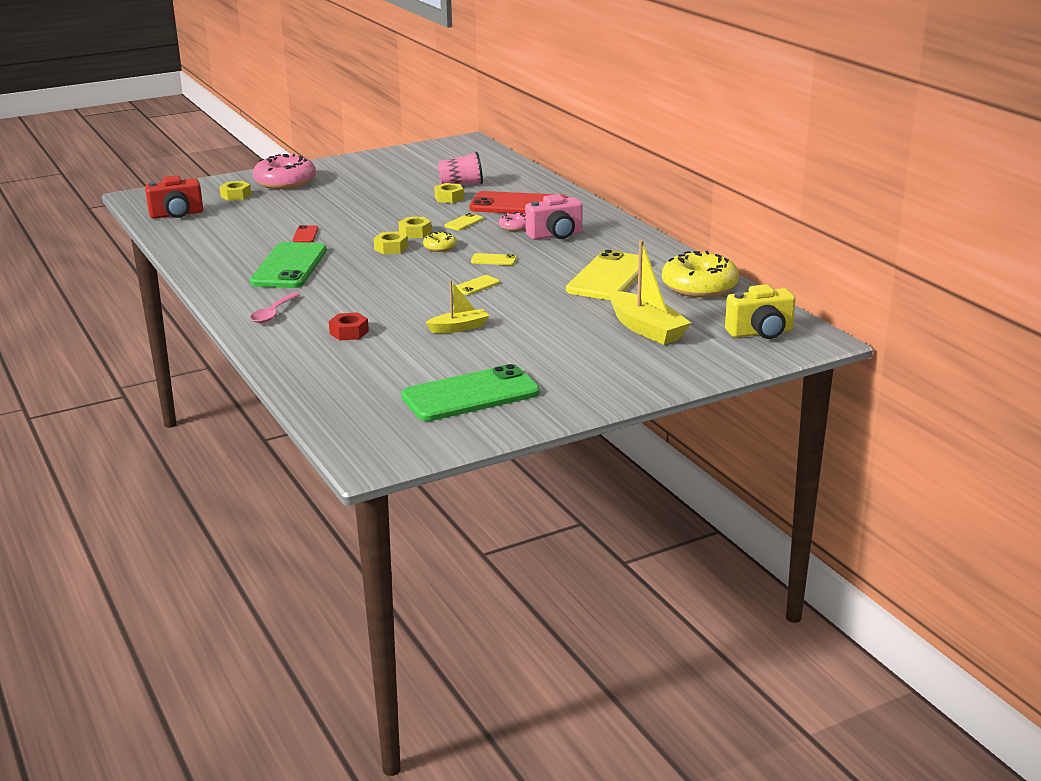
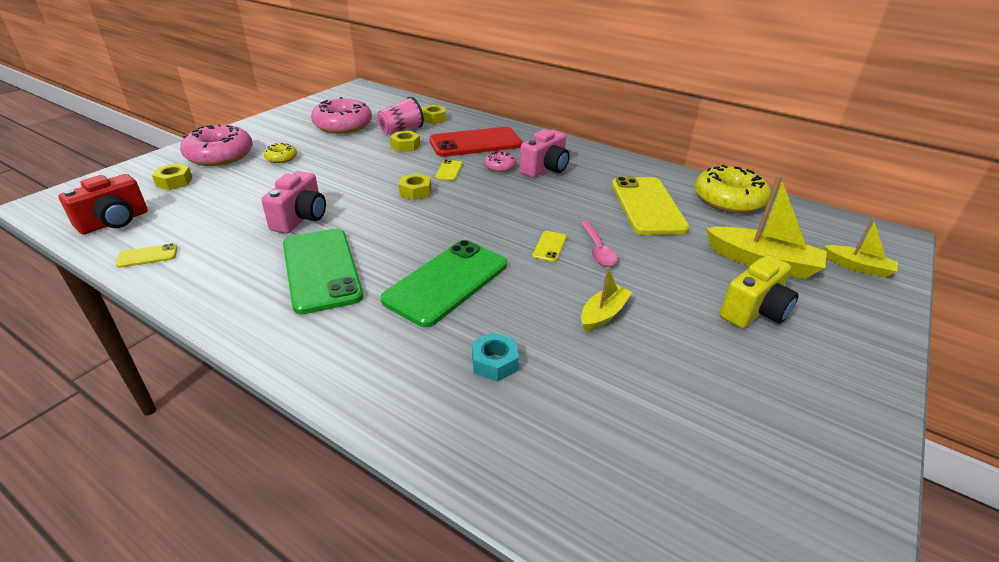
camera: 30 degrees left, 10 degrees up
pink spoon [250,292,301,323] -> pink spoon moved to [581,221,618,266]
red phone [293,225,319,243] -> pink camera [261,171,326,234]
red nut [329,312,369,341] -> turquoise nut [472,332,519,382]
yellow nut [374,231,408,254] -> yellow nut moved to [422,105,446,124]
green phone [401,364,540,421] -> green phone moved to [380,240,507,327]
yellow donut [423,231,457,252] -> yellow donut moved to [264,143,297,163]
yellow phone [471,253,517,265] -> yellow phone moved to [116,243,177,268]
yellow camera [725,284,796,339] -> yellow camera moved to [720,255,799,328]
none -> pink donut [311,97,372,134]
none -> yellow boat [824,218,898,278]

